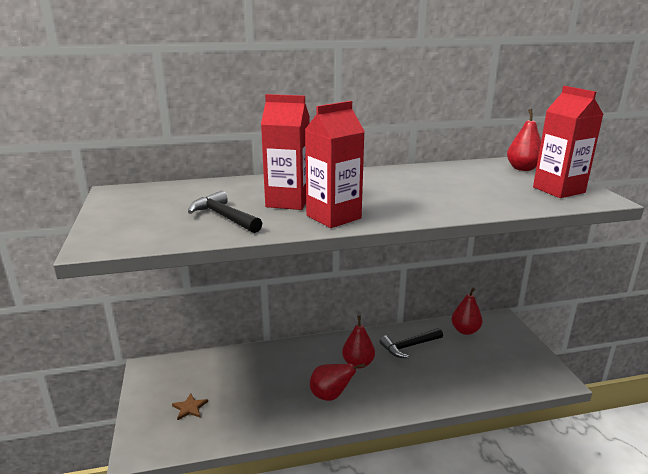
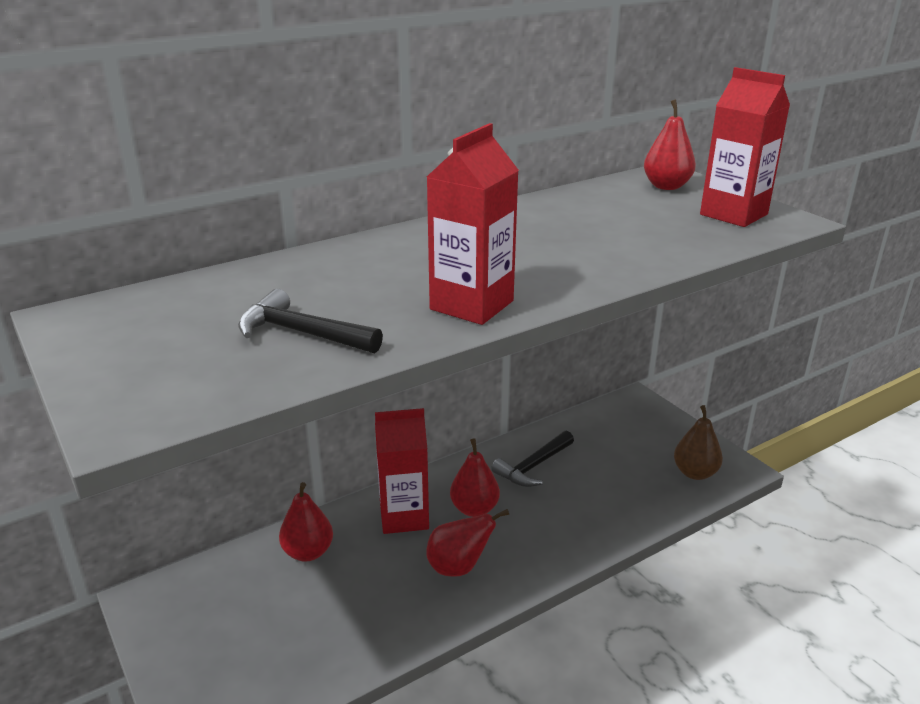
camera: 20 degrees left, 5 degrees up
brown star [172,393,208,421] -> none
red carton [261,94,310,210] -> red carton moved to [375,408,429,534]
red pear [451,287,483,335] -> red pear moved to [279,482,333,562]
none -> brown pear [674,405,723,480]

